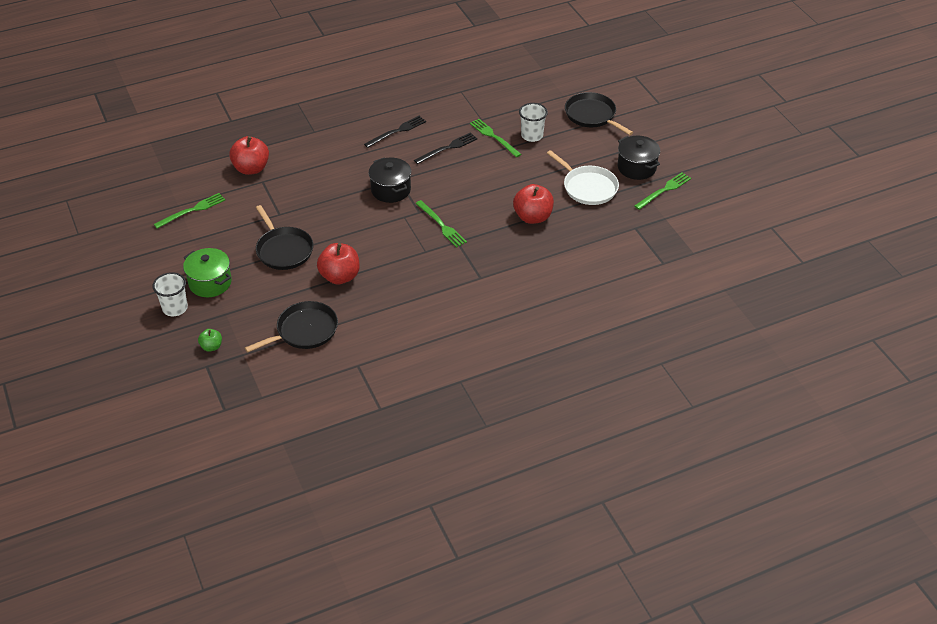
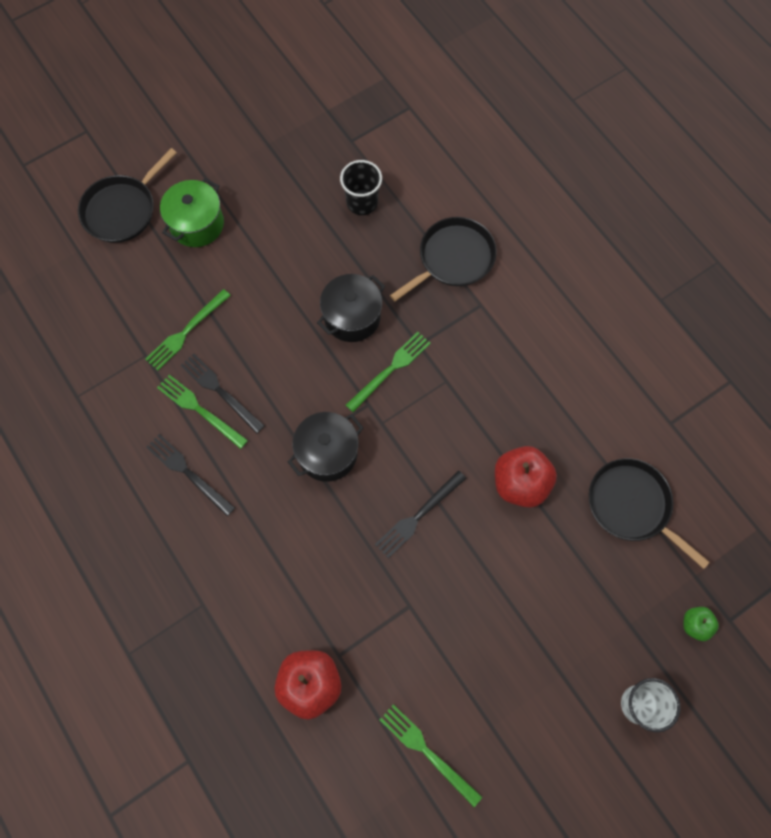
camera: 100 degrees left, 25 degrees up
green pot [183,248,232,297] -> green pot moved to [160,178,224,247]
black pan [256,205,313,270] -> black pan moved to [390,217,497,301]
red apple [513,184,554,224] -> none
white cup [519,103,548,142] -> none
white pan [547,150,619,205] -> none
black pot [618,136,660,180] -> black pot moved to [317,274,385,342]
green fork [634,172,691,210] -> green fork moved to [157,375,248,449]
none -> black cup [340,160,382,215]
none -> black fork [375,470,467,558]

